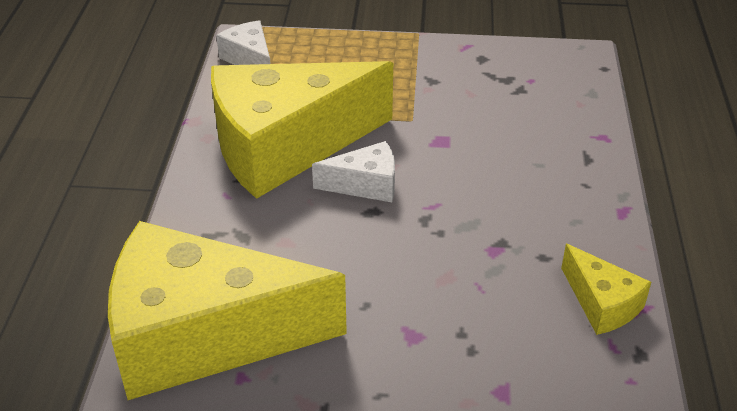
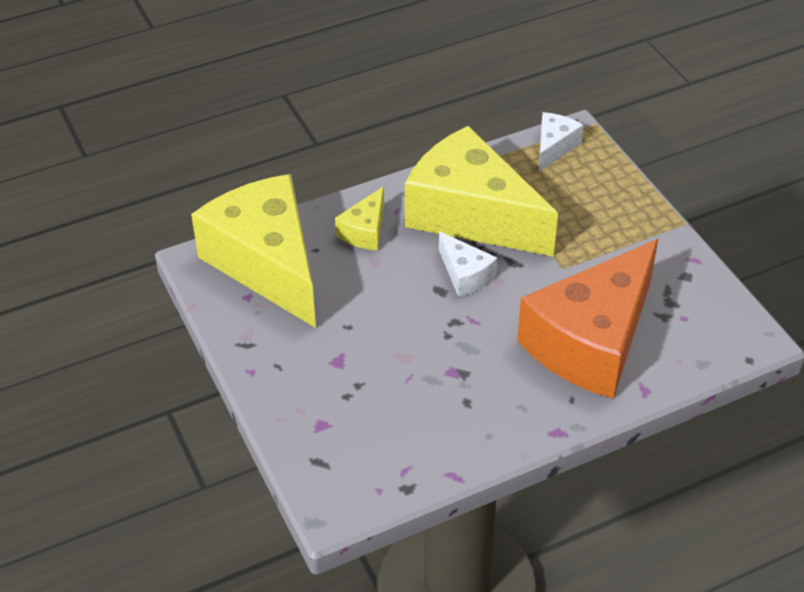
camera: 60 degrees right, 5 degrees up
yellow cheese [561,244,651,335] -> yellow cheese moved to [335,186,384,251]
none -> orange cheese [517,239,658,399]

